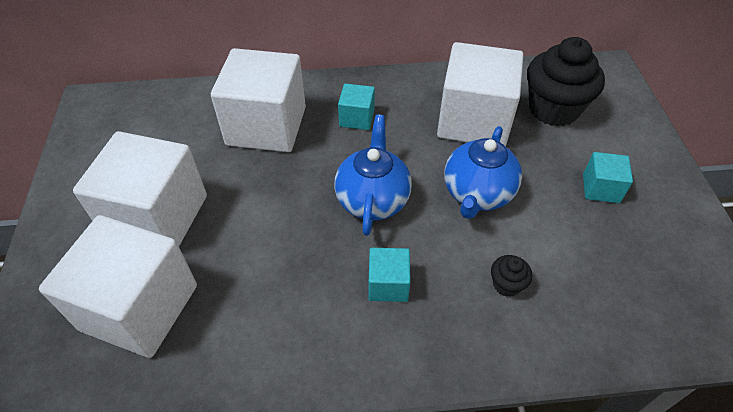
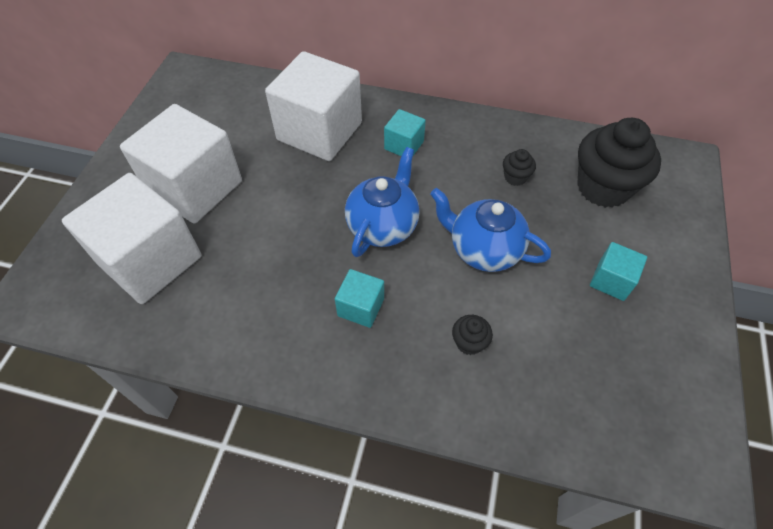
camera: 20 degrees right, 5 degrees up
white cube [437,42,524,146] -> black cupcake [503,149,536,186]
blue teapot [444,126,522,219] -> blue teapot turned 75 degrees clockwise [430,188,551,272]

